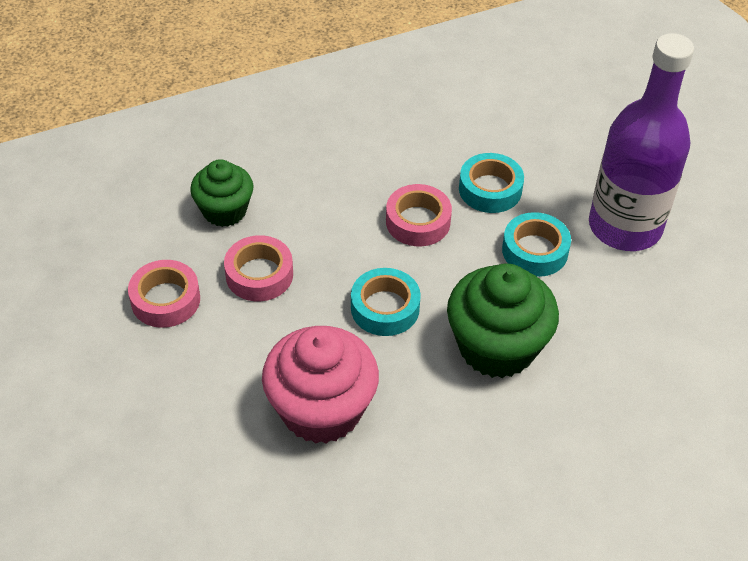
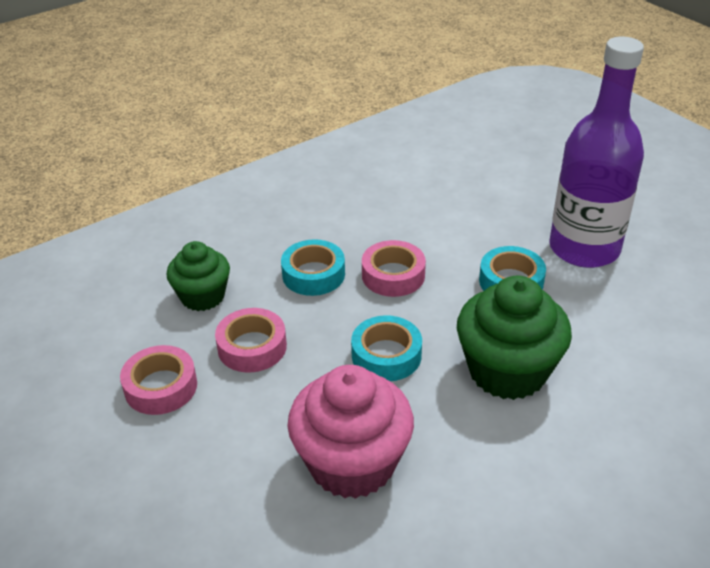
camera: 10 degrees left, 10 degrees down
turquoise tape [459,153,524,213] -> turquoise tape moved to [281,239,345,296]

